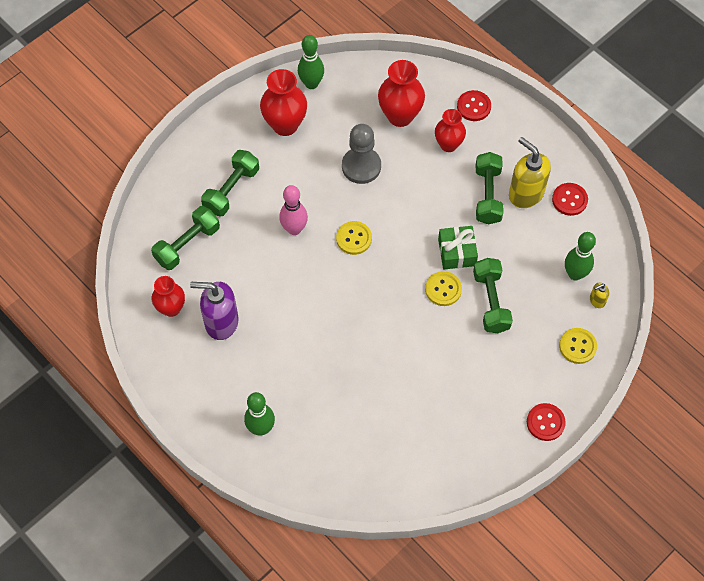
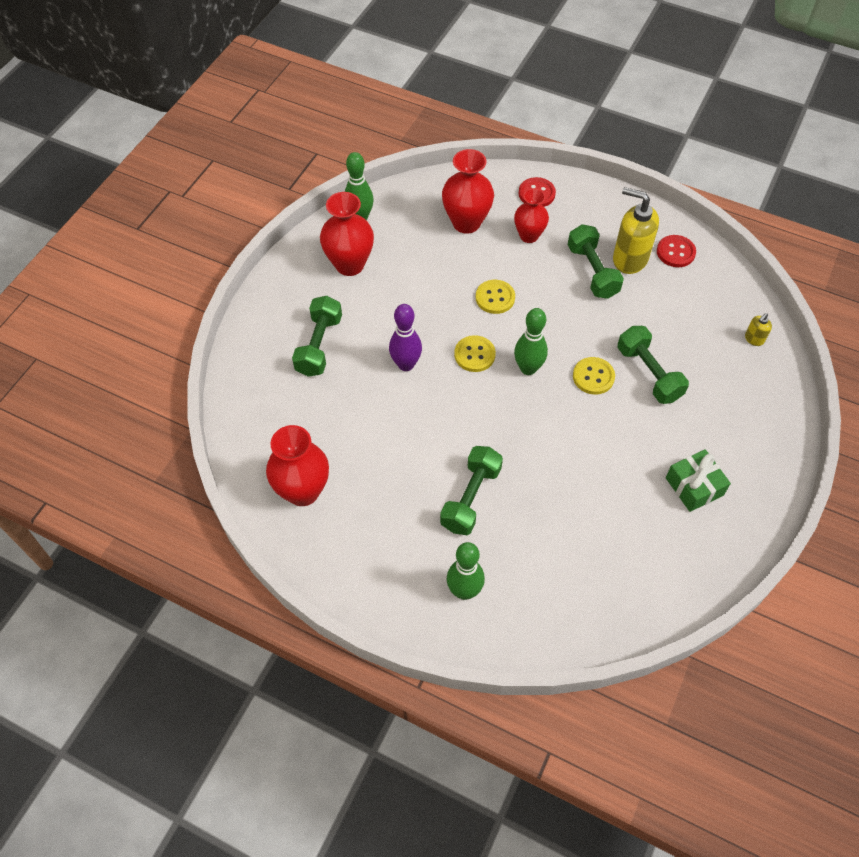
camera: 20 degrees left, 5 degrees down
green dumbbell [151,206,220,270] -> green dumbbell moved to [440,446,503,535]
red vase [152,276,185,317] -> red vase [266,425,329,506], size x1.51
purple soap dispenser [190,282,239,340] -> none
pink bowling pin [279,185,308,235] -> purple bowling pin [389,304,422,371]
grey pawn [342,124,381,184] -> none
green gift [438,226,478,269] -> green gift moved to [666,449,731,512]
red button [527,403,566,441] -> none
yellow button [559,328,597,364] -> yellow button moved to [476,280,515,314]
green bowling pin [565,232,596,280] -> green bowling pin moved to [514,308,548,375]

